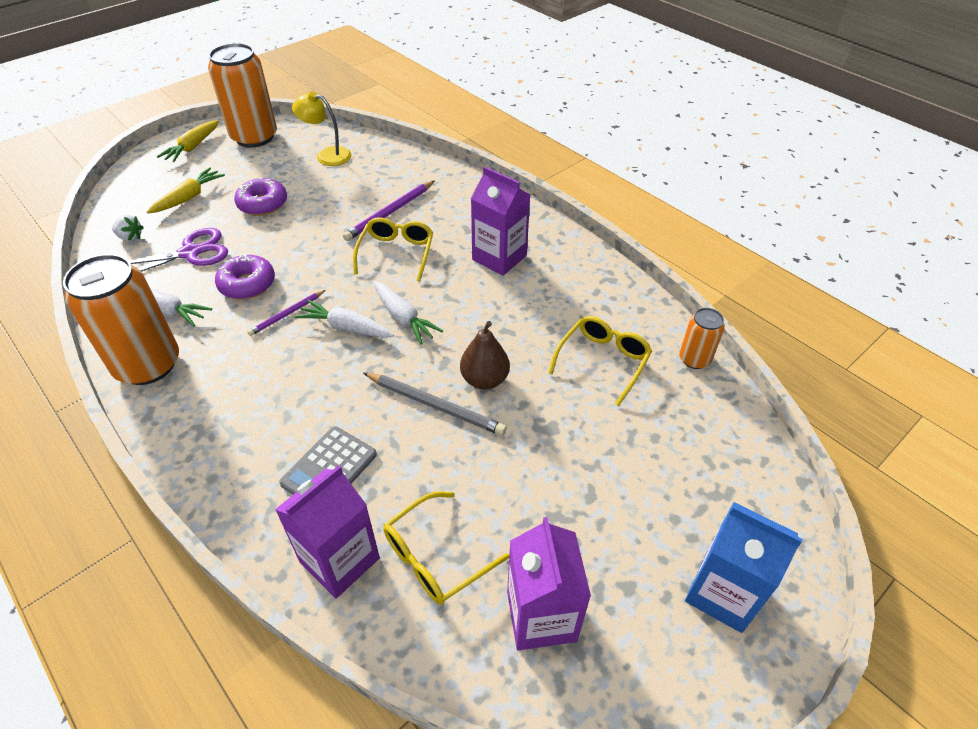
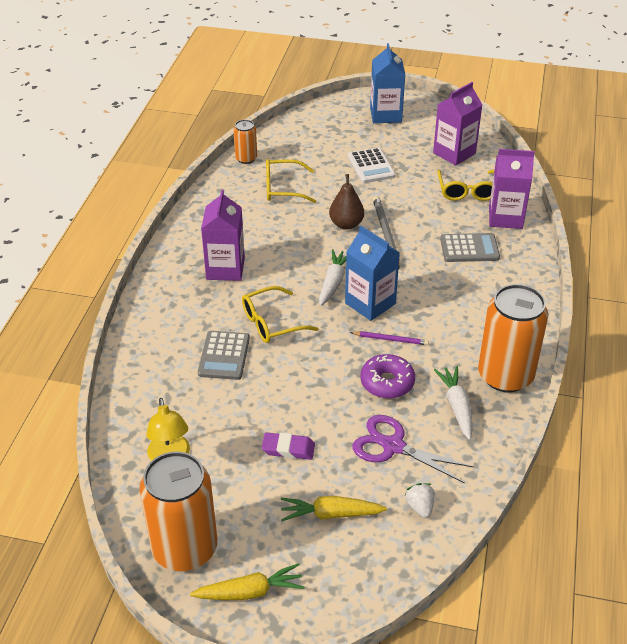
camera: 125 degrees left, 5 degrees down
purple donut [234,178,287,216] -> purple eraser [261,432,315,460]
white carrot [294,300,394,338] -> blue carton [345,226,400,321]
purple pencil [343,180,435,241] -> grey calculator [198,331,250,380]
yellow glasses [383,491,509,605] -> yellow glasses turned 75 degrees clockwise [437,170,494,201]
none -> white calculator [348,147,396,183]

